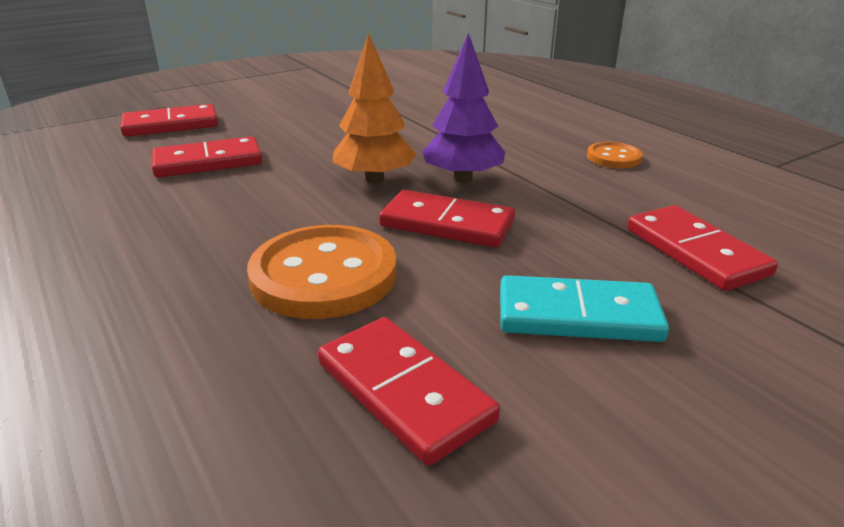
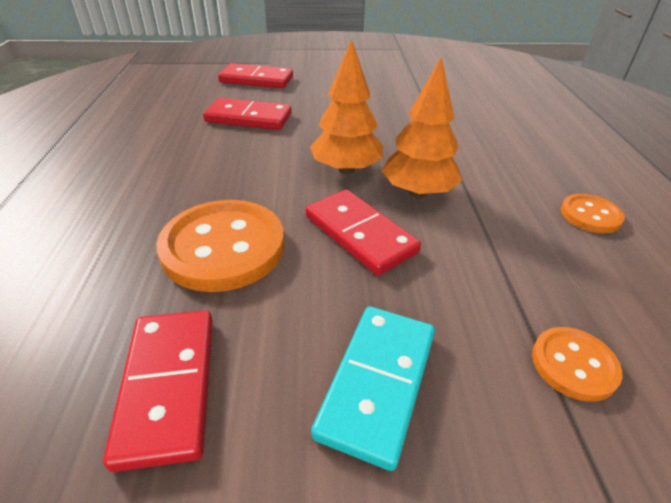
camera: 30 degrees right, 10 degrees up
purple tree [422,33,505,183] -> orange tree [381,56,462,197]
turquoise domino [500,275,669,342] -> turquoise domino turned 75 degrees clockwise [311,306,435,471]
red domino [627,205,778,291] -> orange button [532,327,623,402]

